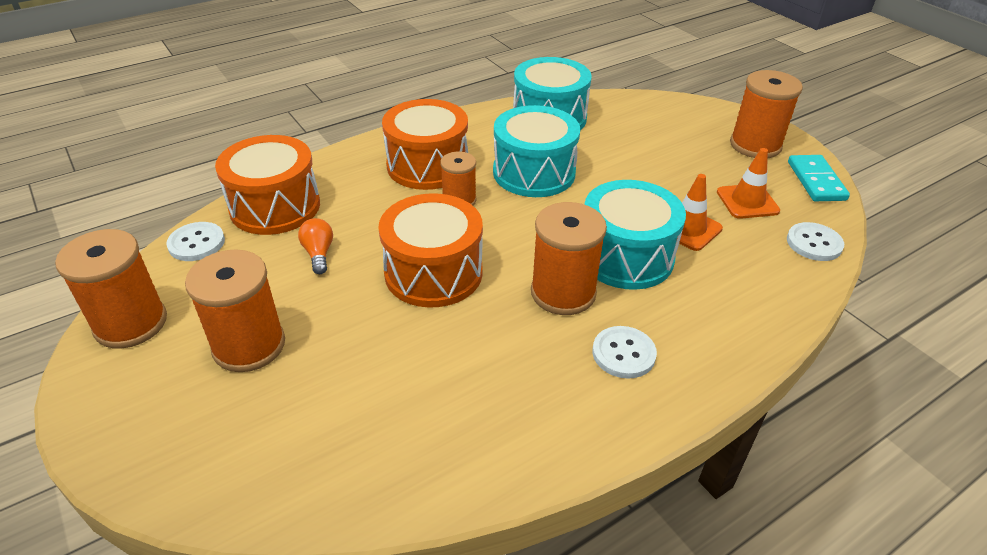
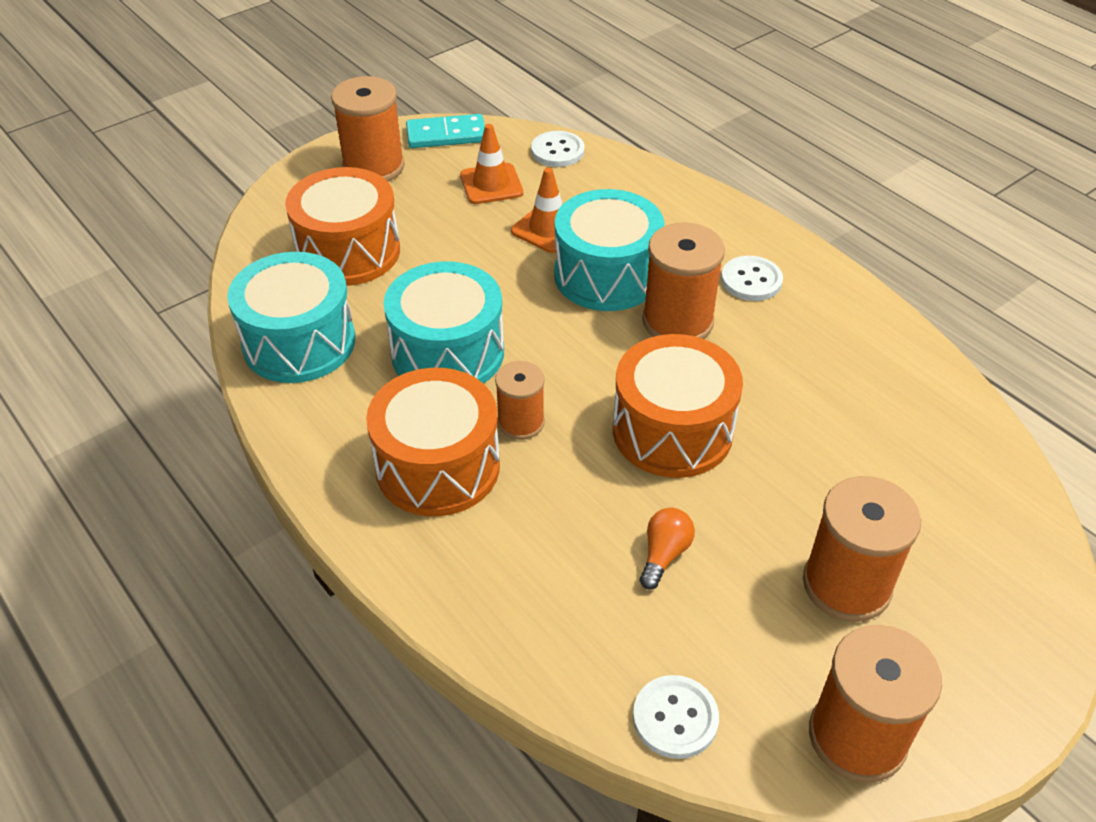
camera: 95 degrees left, 5 degrees up
orange drum [215,135,320,235] -> orange drum moved to [285,167,400,286]
orange light bulb [298,218,333,274] -> orange light bulb turned 135 degrees clockwise [640,508,695,590]

